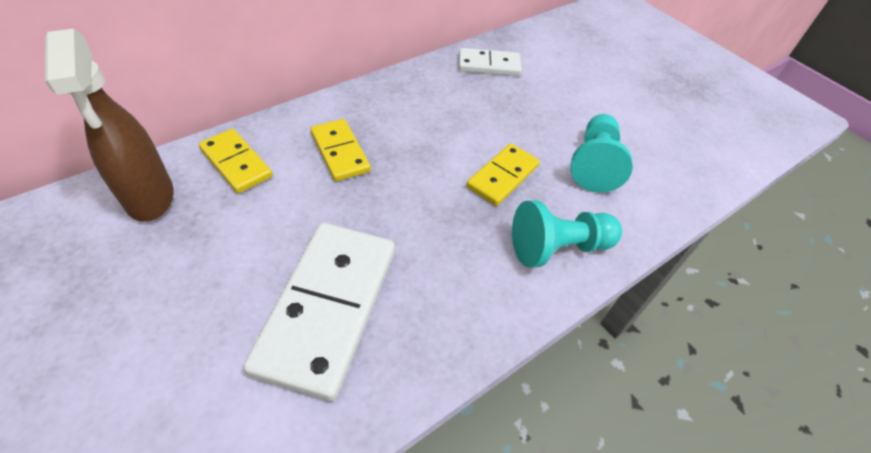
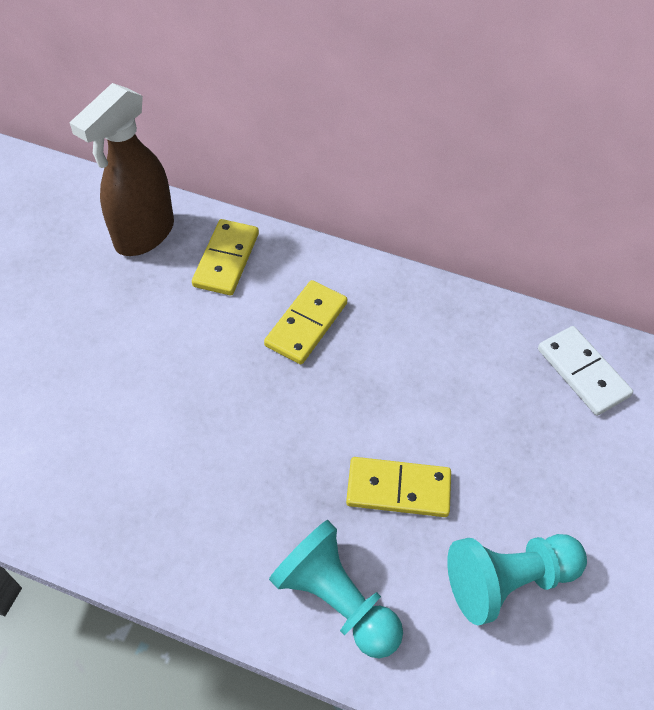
camera: 60 degrees right, 5 degrees up
white domino [243,223,395,401] -> none

